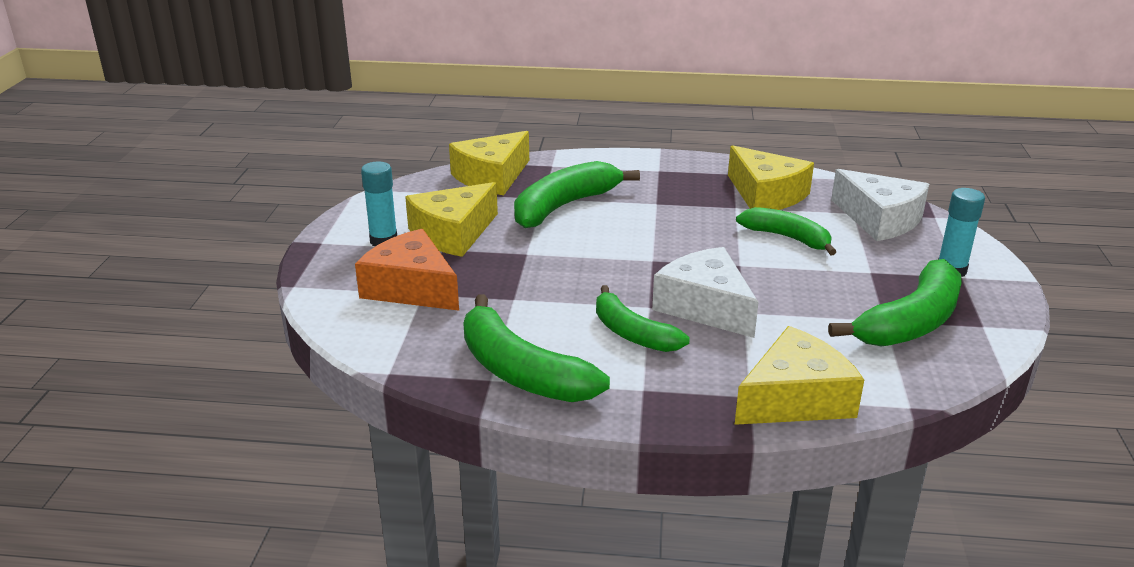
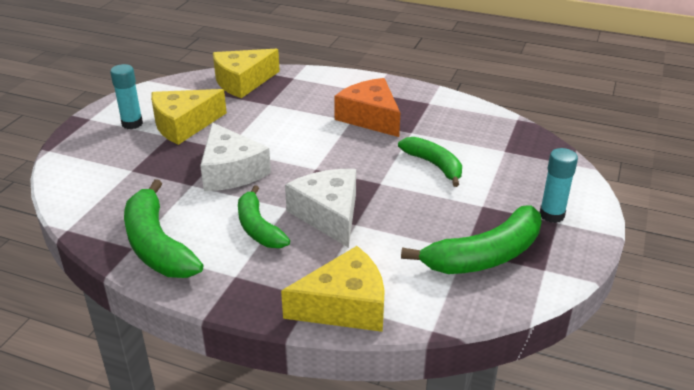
camera: 15 degrees right, 5 degrees up
orange cheese [355,229,459,311] -> orange cheese moved to [334,78,400,137]
green banana [514,161,640,228] -> none
yellow cheese [728,145,814,210] -> none
white cheese [831,169,929,241] -> white cheese moved to [200,123,271,191]

